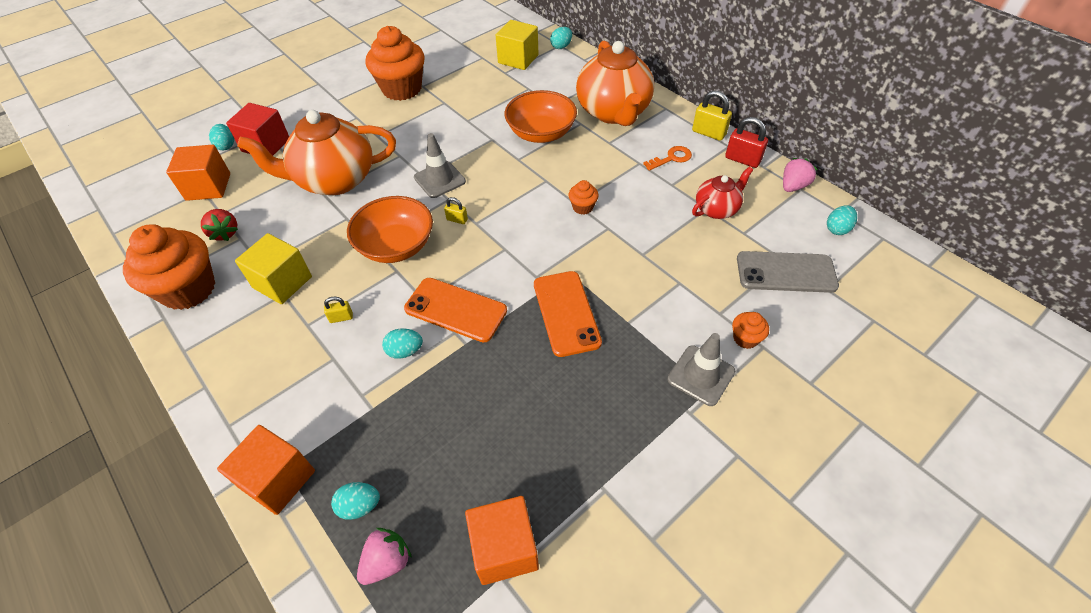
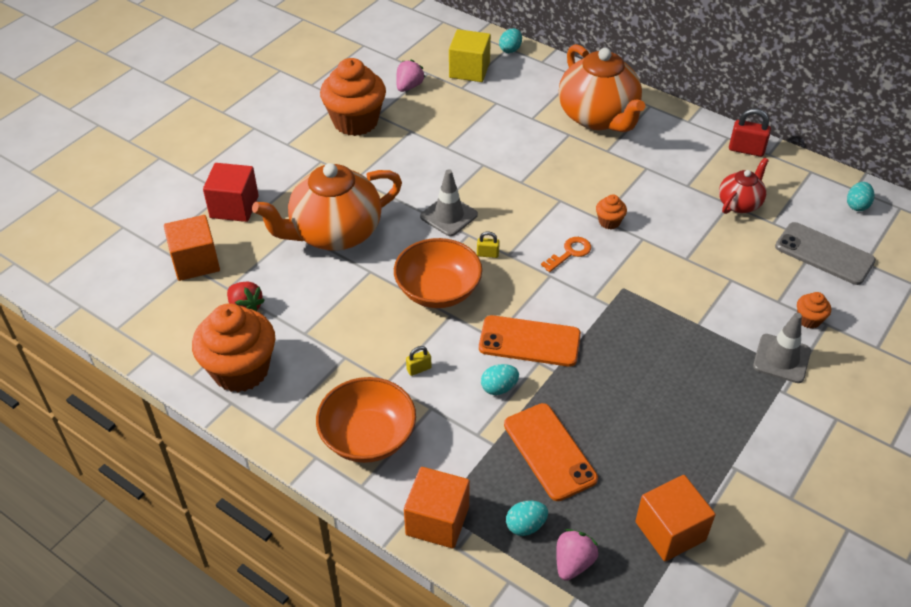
camera: 15 degrees left, 5 degrees down
turquoise egg [209,124,234,150] -> none
yellow cube [235,233,312,304] -> none
orange bowl [505,90,577,143] -> orange bowl moved to [316,377,416,463]
orange phone [534,271,602,357] -> orange phone moved to [504,403,598,501]
orange key [643,146,692,171] -> orange key moved to [541,237,591,272]
yellow padlock [692,90,732,141] -> none
grey phone [737,251,839,293] -> grey phone turned 45 degrees clockwise [775,222,876,285]
pink strawberry [783,158,818,192] -> pink strawberry moved to [396,60,425,92]

